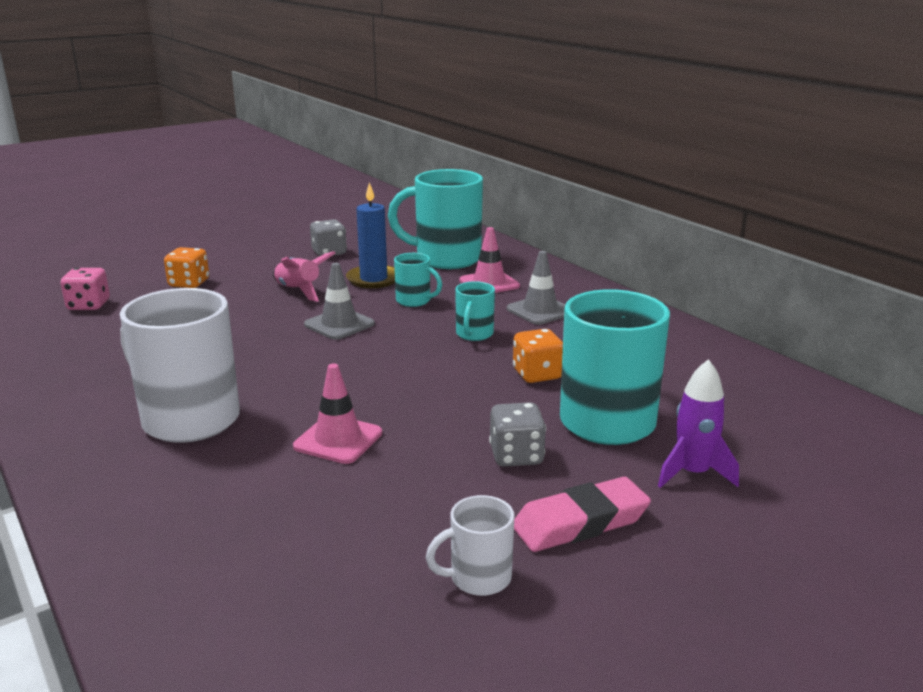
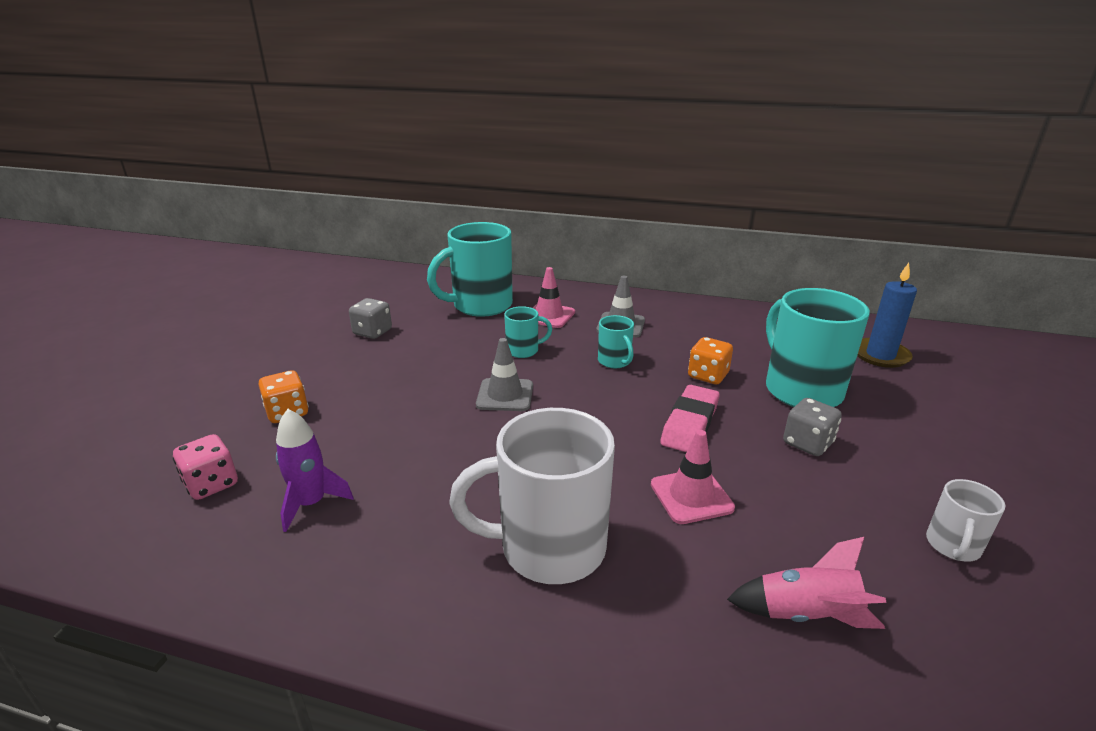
camera: 40 degrees left, 5 degrees up
pink rocket [273,251,335,302] -> pink rocket moved to [727,537,887,629]
blue candle [346,182,395,288] -> blue candle moved to [857,263,917,368]
pink eraser [514,477,651,552] -> pink eraser moved to [660,385,719,452]
purple rocket [658,359,739,488] -> purple rocket moved to [276,409,354,532]

